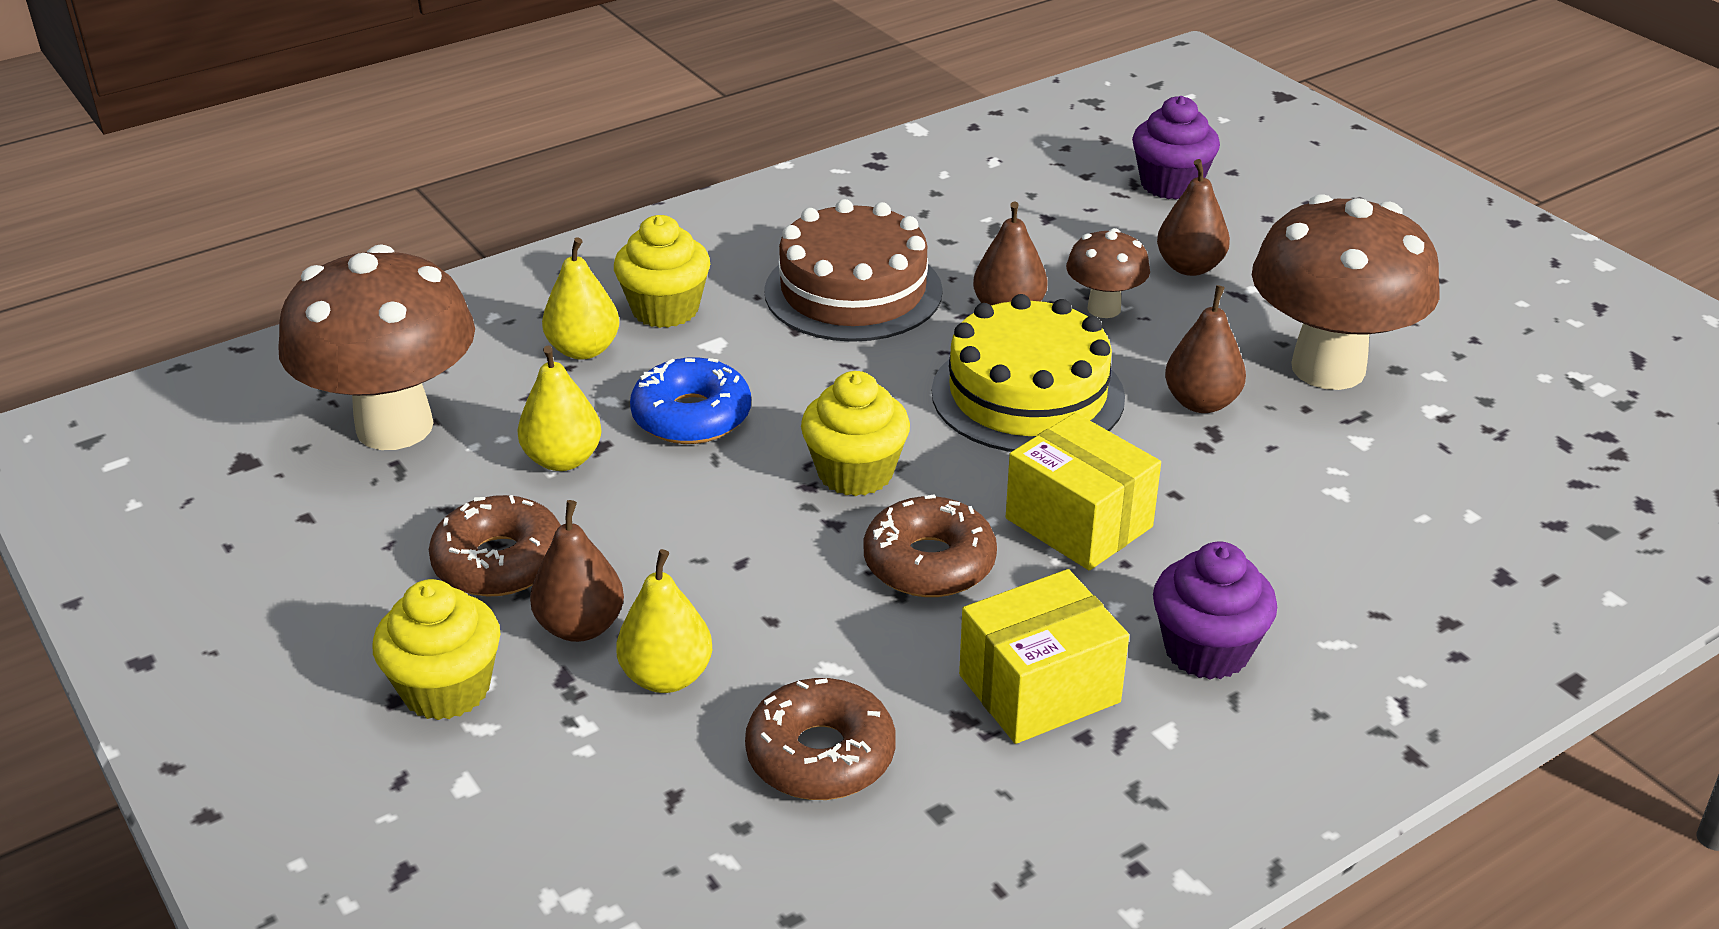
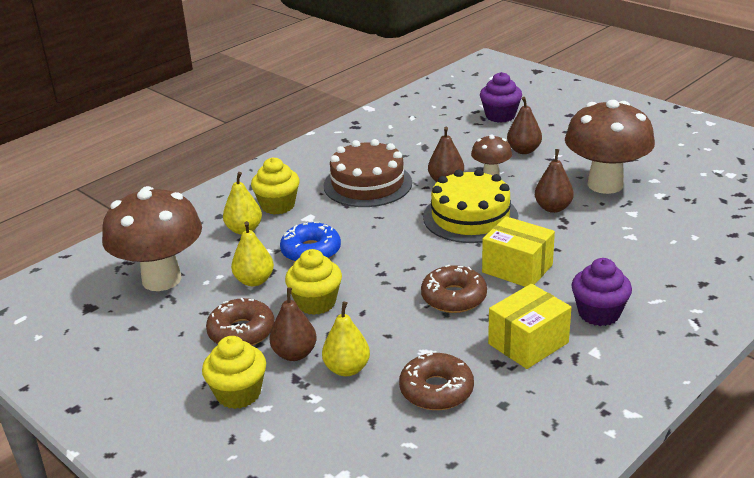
camera: 10 degrees left, 5 degrees down
yellow cupcake [801,371,910,496] -> yellow cupcake moved to [285,249,342,315]

